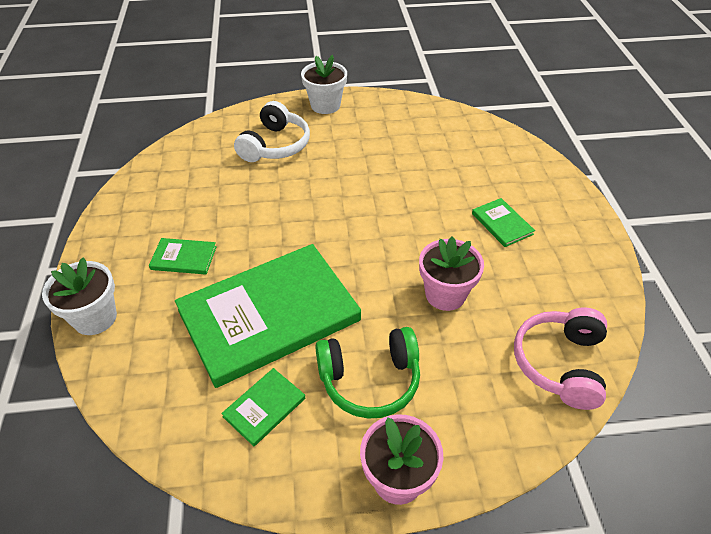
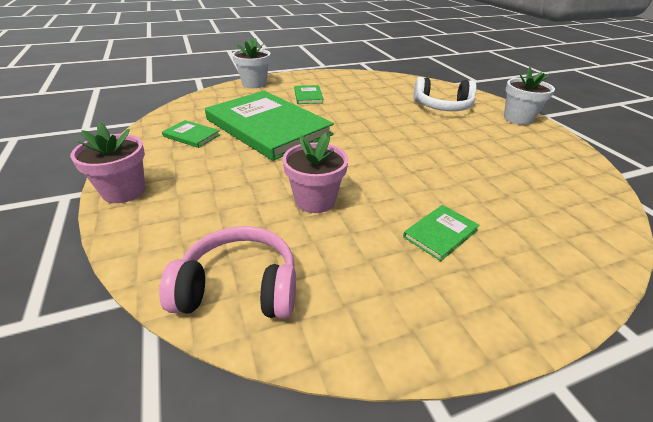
camera: 75 degrees right, 10 degrees down
green headphones [315,327,420,419] -> none

